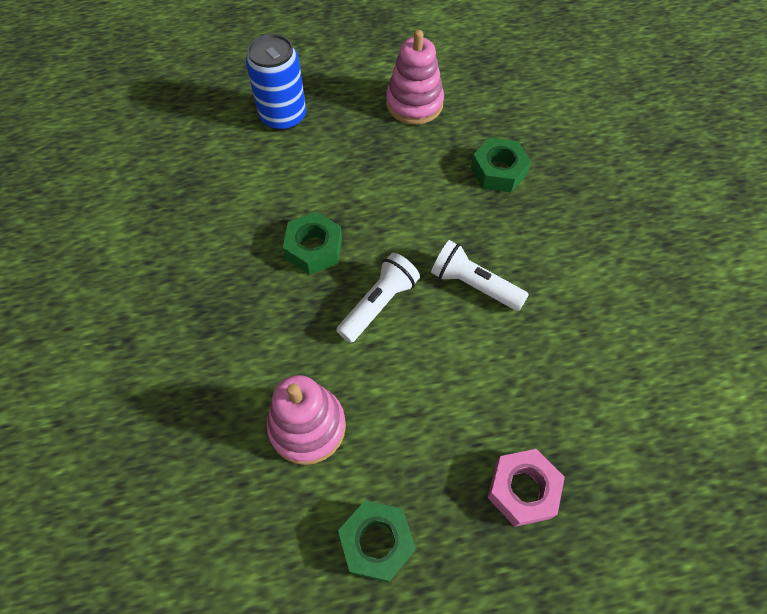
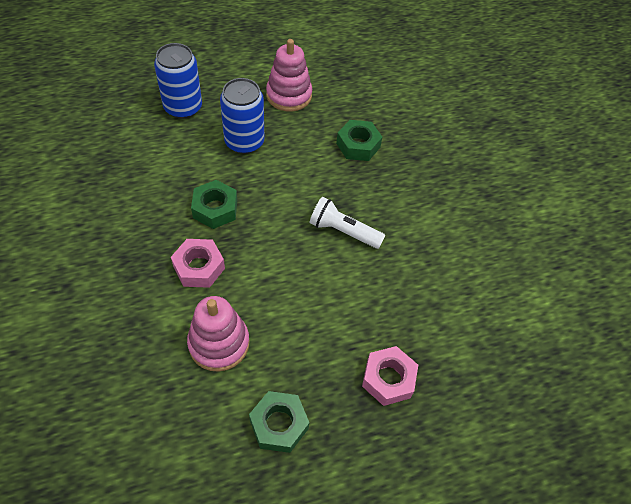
camera: 10 degrees left, 5 degrees down
white flashlight [336,253,420,343] -> none
none -> pink nut [171,239,225,288]
none -> blue can [220,78,265,154]

